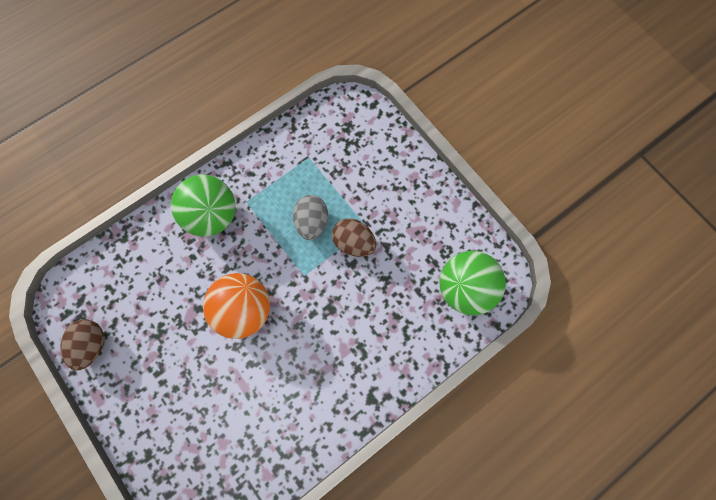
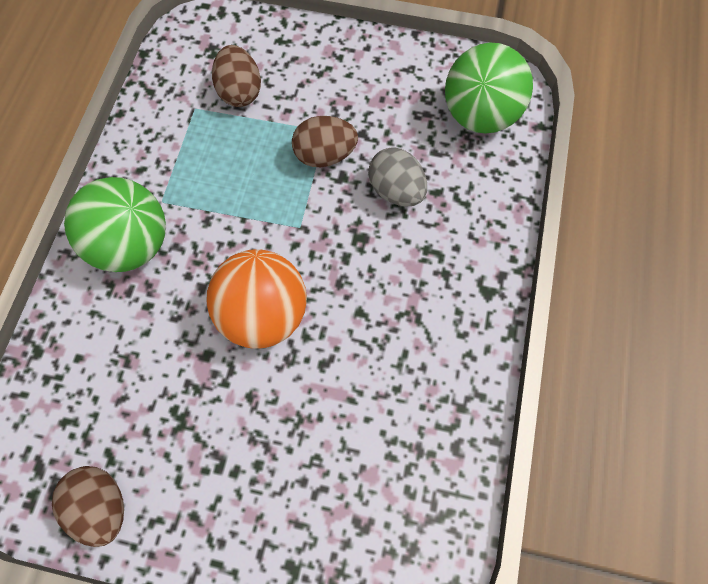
camera: 40 degrees left, 5 degrees down
grey egg [293,195,328,240] -> grey egg moved to [368,147,427,207]
none -> brown egg [212,45,261,107]

